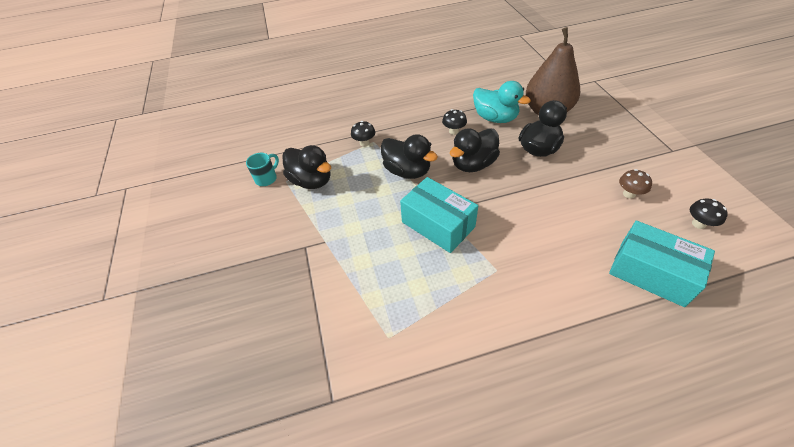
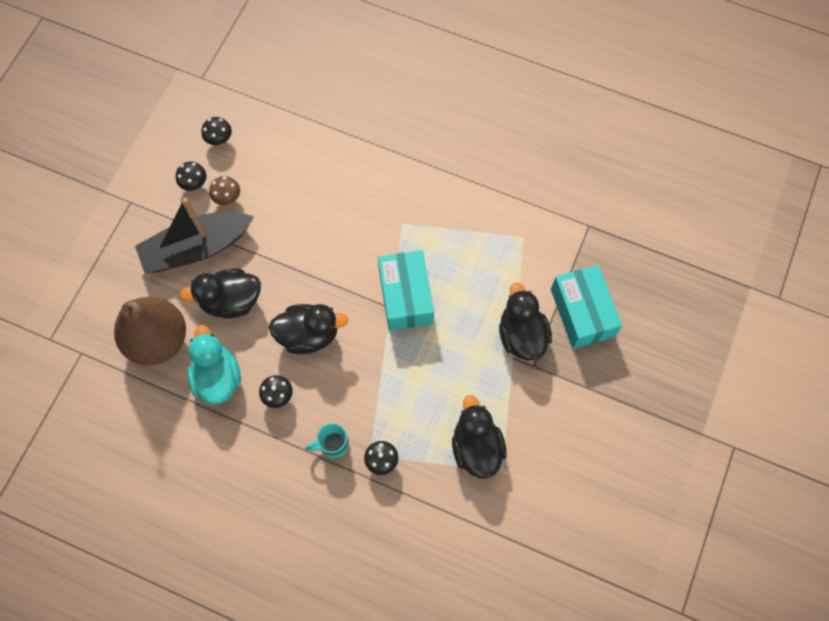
camera: 145 degrees left, 20 degrees up
turquoise mug [246,153,279,186] -> turquoise mug moved to [305,423,349,458]
black duck [381,134,438,179] -> black duck moved to [499,282,552,360]
turquoise box [609,221,715,307] -> turquoise box moved to [551,265,622,349]
none -> black boat [135,198,254,273]
none -> black mushroom [176,162,206,191]

